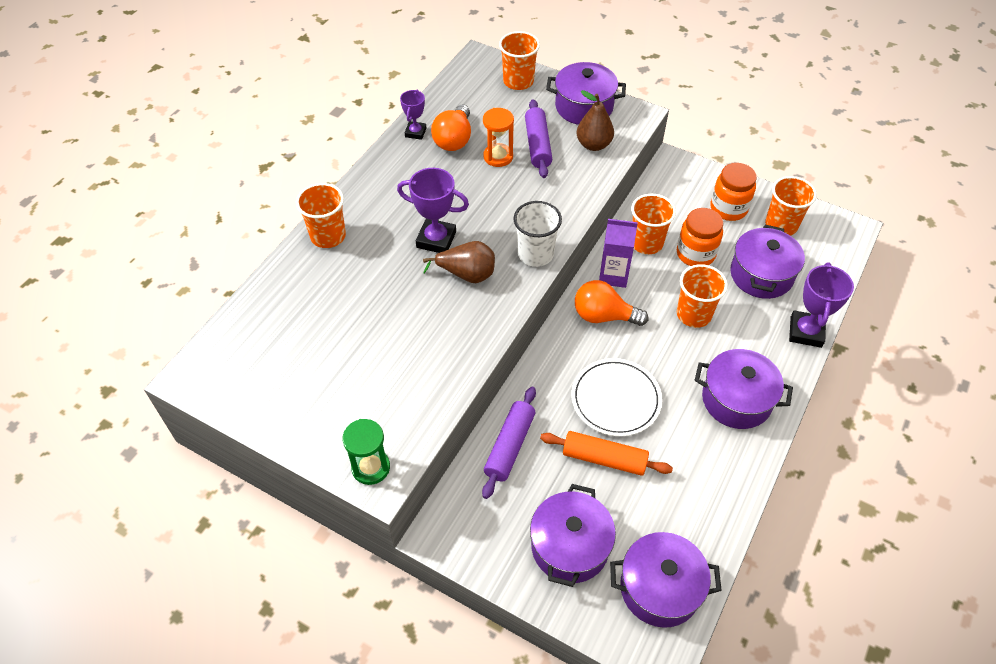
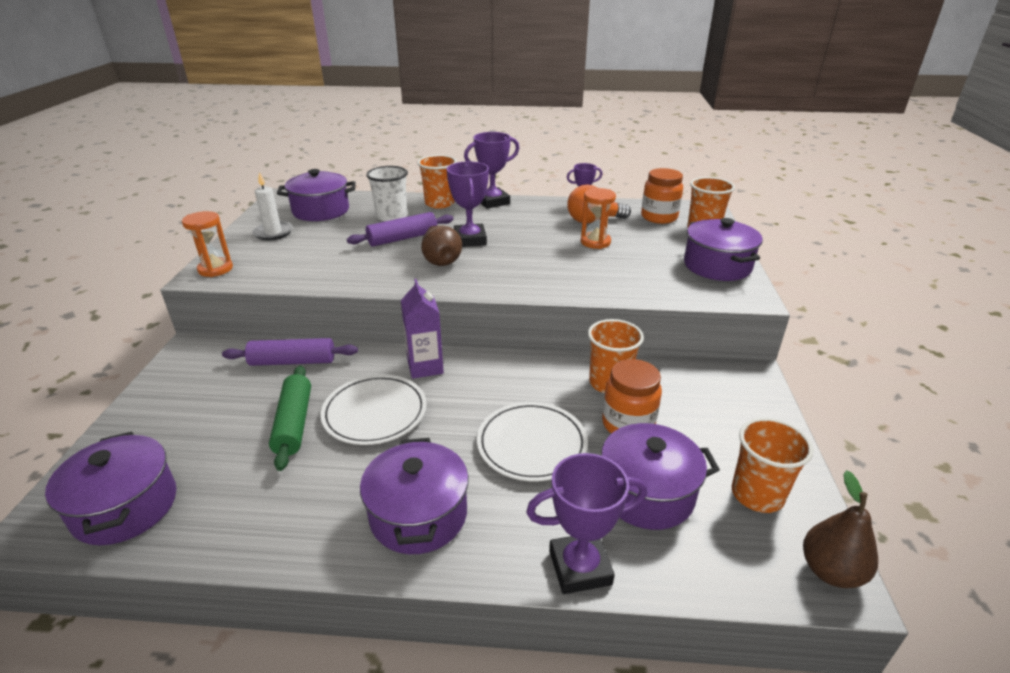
camera: 65 degrees right, 20 degrees down
green hourglass [343,419,390,485] -> orange hourglass [182,211,233,277]
white cup [513,201,562,267] -> white cup moved to [366,166,408,221]
purple rolling pin [525,99,552,178] -> purple rolling pin moved to [347,212,454,247]
purple pot [530,484,616,587] -> purple pot moved to [277,169,356,221]
orange rolling pin [540,431,673,476] -> green rolling pin [269,366,311,471]
orange light bulb [575,280,648,326] -> none
brown pear [577,90,614,151] -> brown pear moved to [803,470,878,588]
purple carton [599,219,638,288] -> purple carton moved to [401,279,444,379]
orange cup [677,264,728,328] -> white plate [477,402,588,481]
orange jar [710,163,757,221] -> orange jar moved to [641,168,683,224]
none -> white candle [252,172,293,240]
none -> purple trophy [464,132,520,209]

